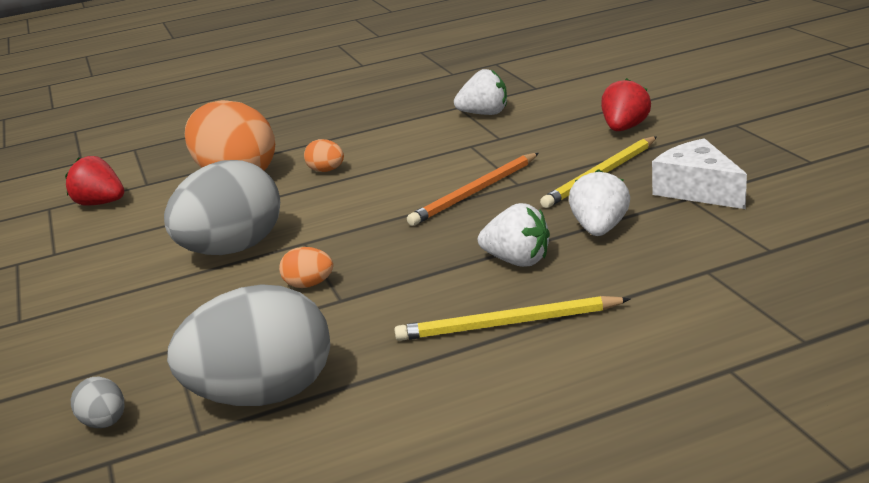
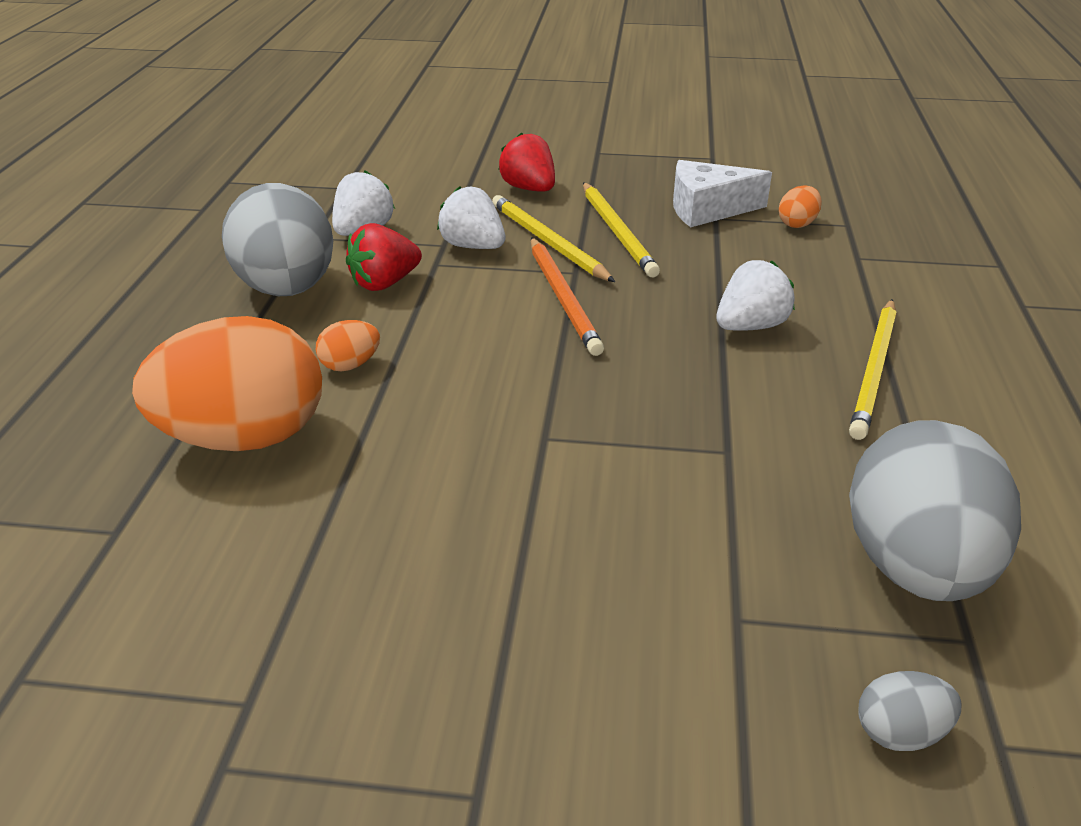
camera: 65 degrees left, 10 degrees up
red strawberry [65,156,124,206] -> red strawberry moved to [346,223,422,291]
grey egg [164,160,280,255] -> grey egg moved to [222,183,333,296]
orange egg [279,247,333,288] -> orange egg moved to [779,185,822,228]
white strawberry [569,169,630,236] -> white strawberry moved to [437,186,505,249]
none -> yellow pencil [492,195,615,282]

